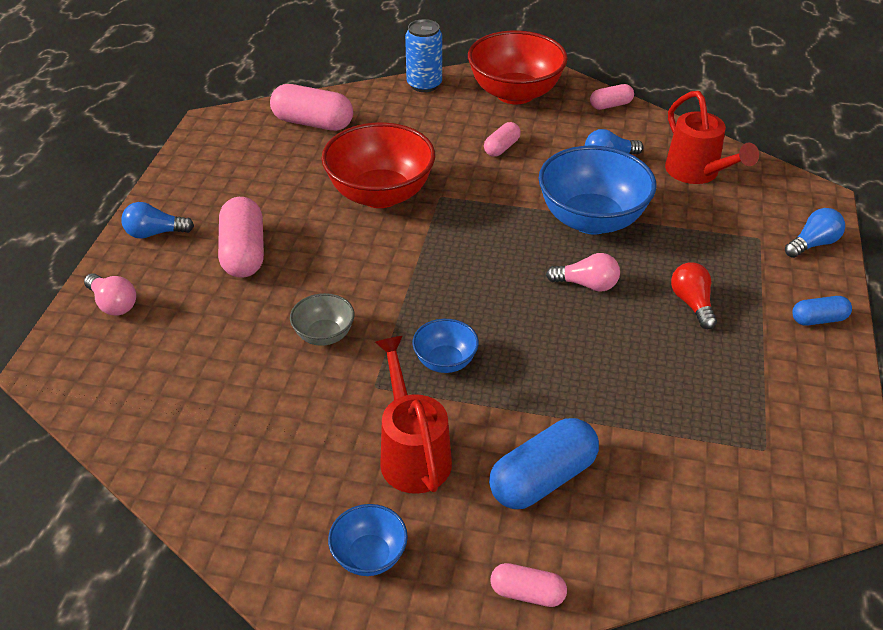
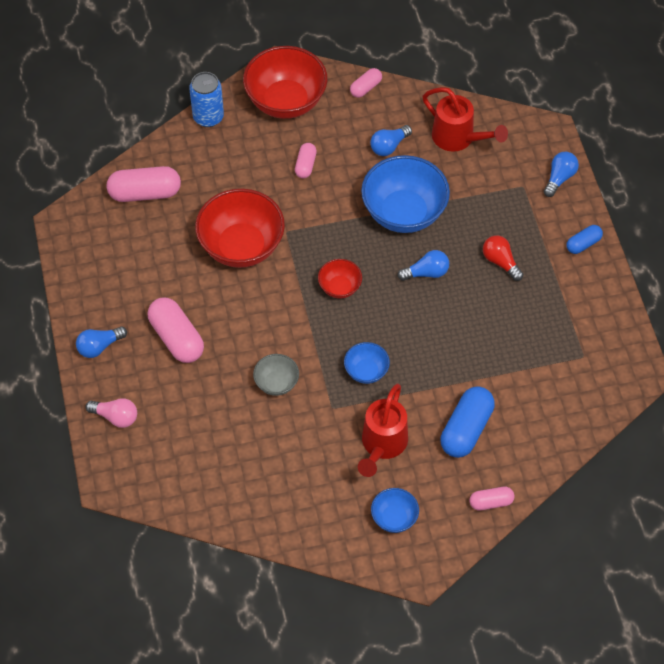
camera: 25 degrees left, 15 degrees up
red watering can [375,336,452,494] -> red watering can turned 120 degrees counterclockwise [358,384,408,477]
pink light bulb [546,253,620,292] -> blue light bulb [397,250,449,281]
none -> red bowl [318,259,362,299]

